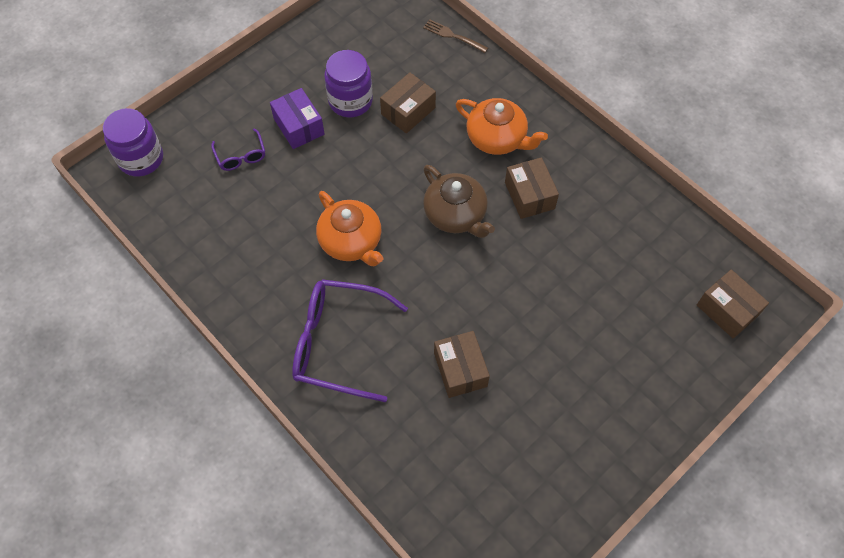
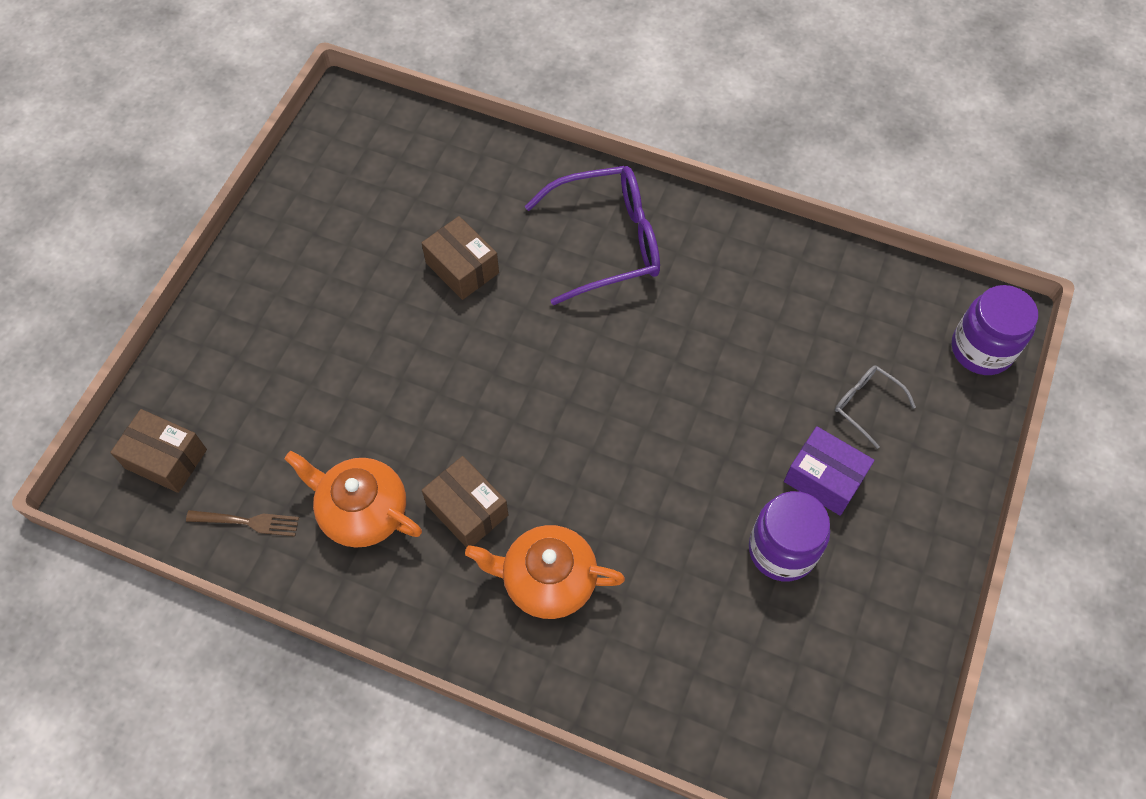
camera: 155 degrees right, 0 degrees up
purple glasses [211,128,265,171] -> grey glasses [835,366,916,449]
orange teapot [316,191,383,266] -> orange teapot moved to [284,451,422,547]
brown box [380,72,436,133] -> none
brown fork [423,19,488,53] -> brown fork moved to [186,510,299,536]
brown teapot [423,165,495,238] -> none

